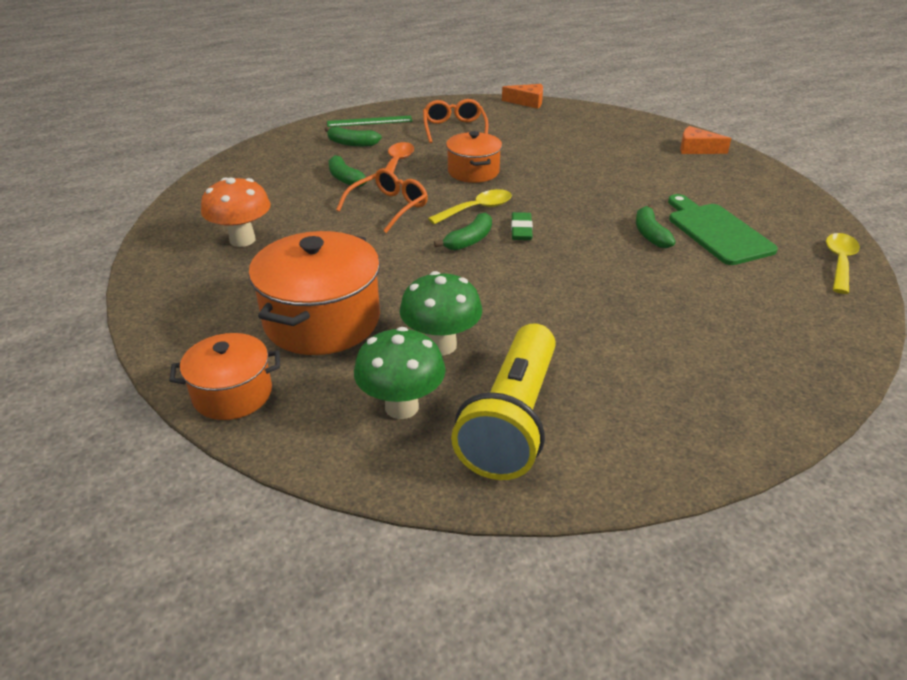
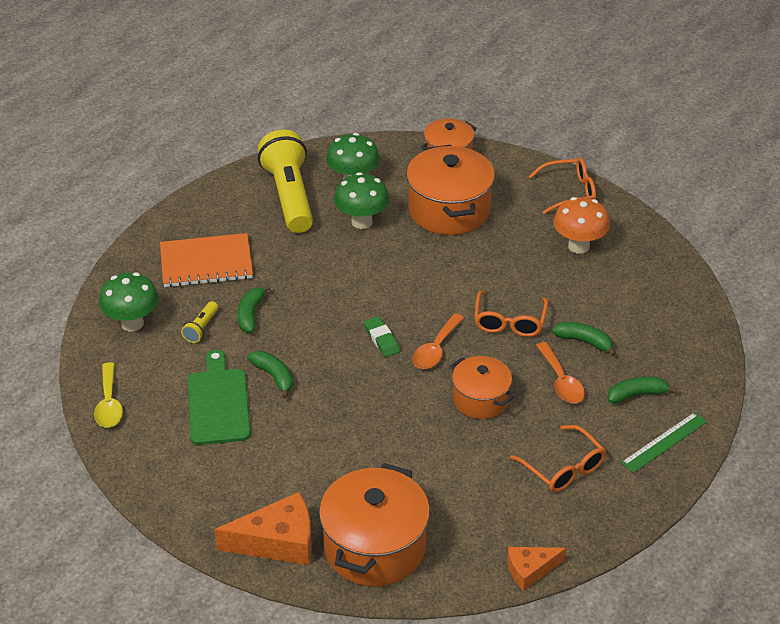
camera: 150 degrees right, 5 degrees up
yellow spoon [428,189,512,224] -> orange spoon [412,313,464,369]
green banana [434,212,492,251] -> green banana moved to [238,285,271,333]
green cutting board [668,194,778,265] -> green cutting board turned 135 degrees counterclockwise [188,350,251,445]
orange cheese [680,126,731,154] -> orange cheese [214,492,312,565], size x1.65
none -> green mushroom [99,272,159,332]
none -> orange notebook [160,233,253,287]
none -> yellow flashlight [181,301,218,343]
none -> orange pot [319,463,430,587]
none -> orange glasses [528,157,596,214]

